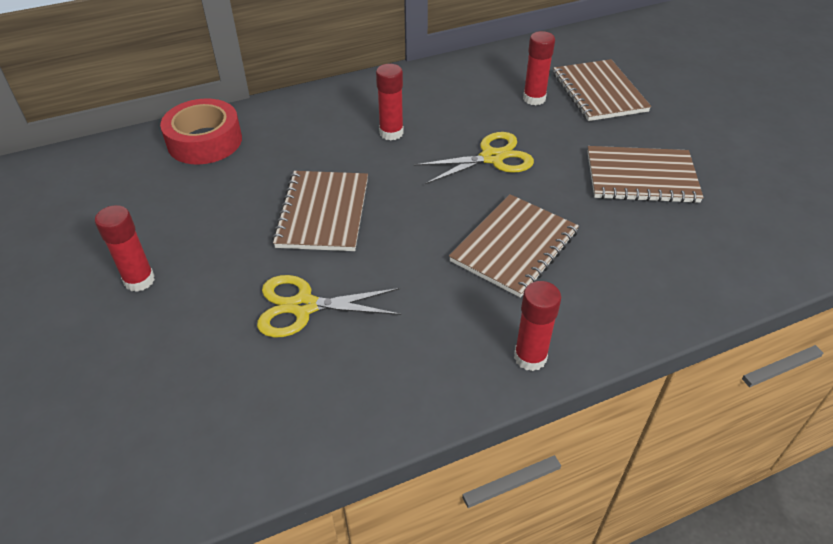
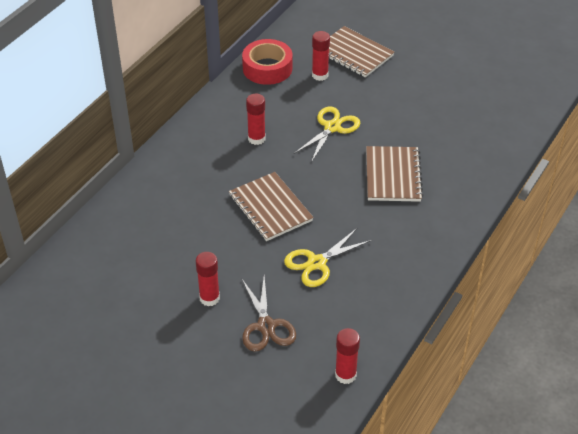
camera: 35 degrees left, 0 degrees up
red tape [160,99,242,164] -> red tape moved to [242,39,292,85]
red glue stick [514,281,561,371] -> red glue stick moved to [335,328,360,384]
brown notebook [587,146,704,203] -> none
none -> brown scissors [242,276,296,352]

